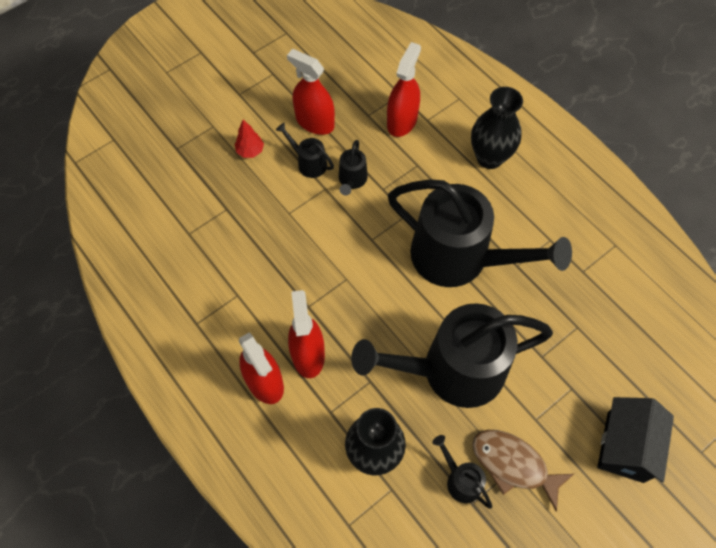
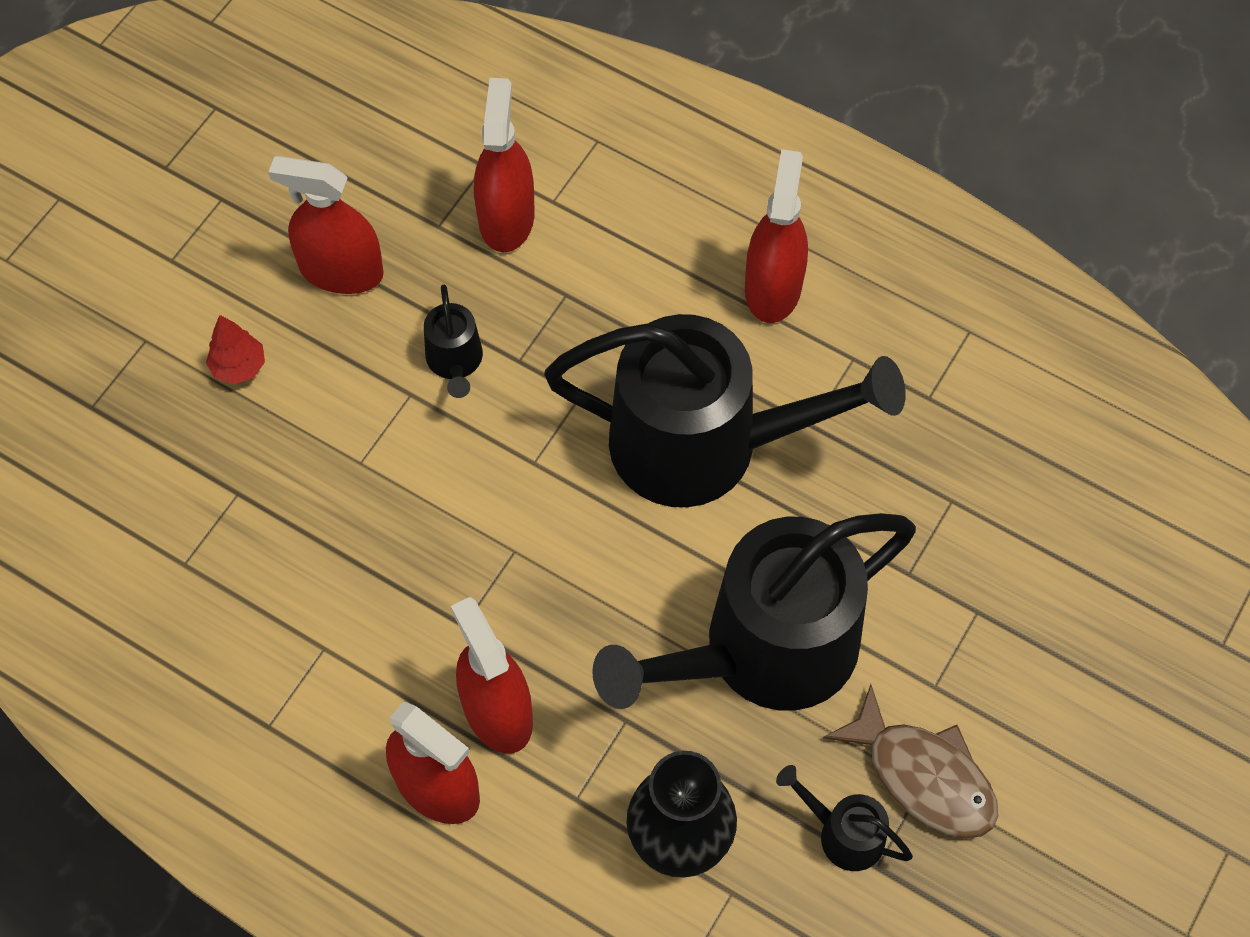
camera: 20 degrees left, 0 degrees up
black watering can [276,123,334,178] -> none
black vase [471,87,523,169] -> none
brown fish [472,430,574,511] -> brown fish turned 150 degrees counterclockwise [823,684,998,838]
black house [597,397,674,483] -> none
none -> red spray bottle [745,149,808,323]

